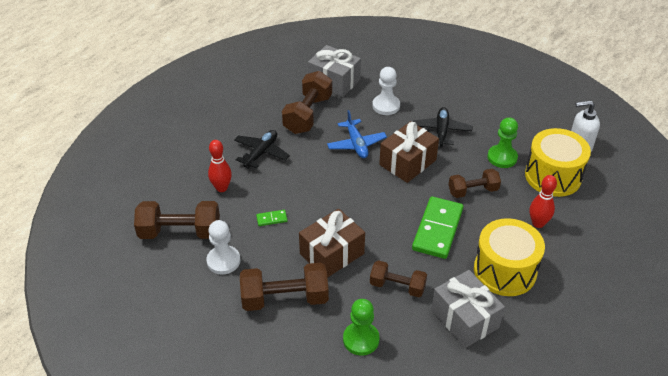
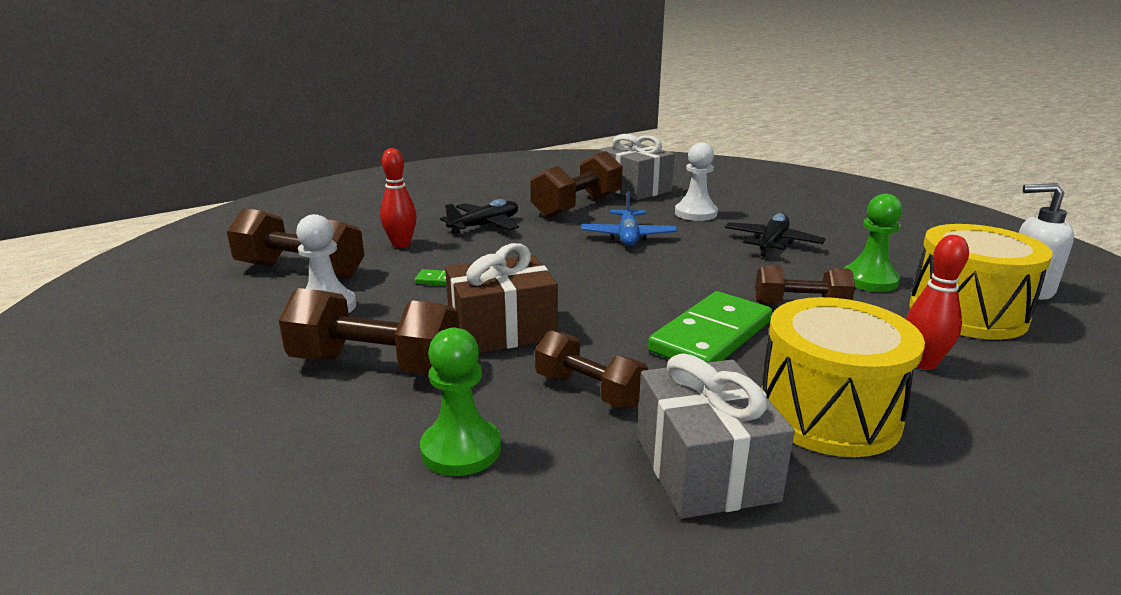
camera: 20 degrees right, 20 degrees down
brown gift [379,121,439,183] -> none

